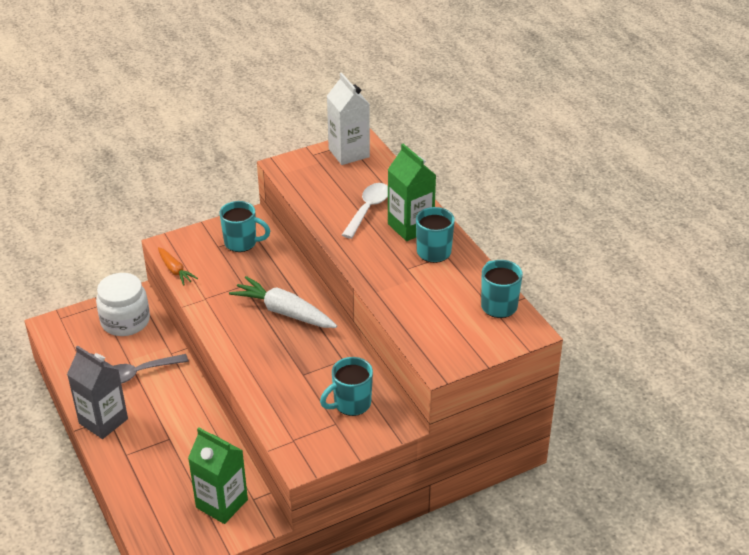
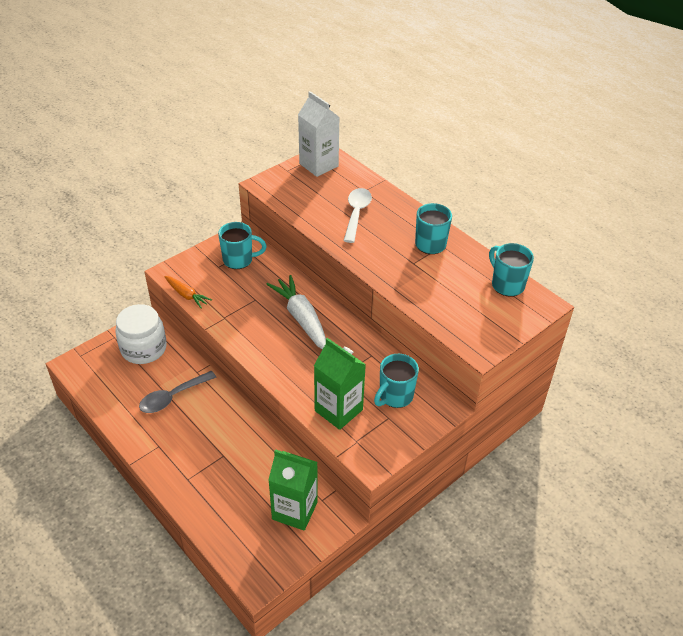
camera: 15 degrees left, 5 degrees up
grey carton [67,345,128,439] -> none
white carrot [229,276,337,328] -> white carrot turned 45 degrees clockwise [266,275,326,350]
green carton [388,144,436,241] -> green carton moved to [314,338,366,430]

